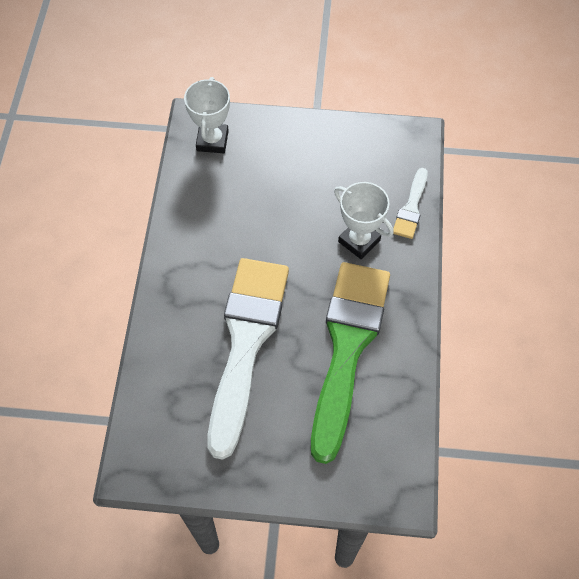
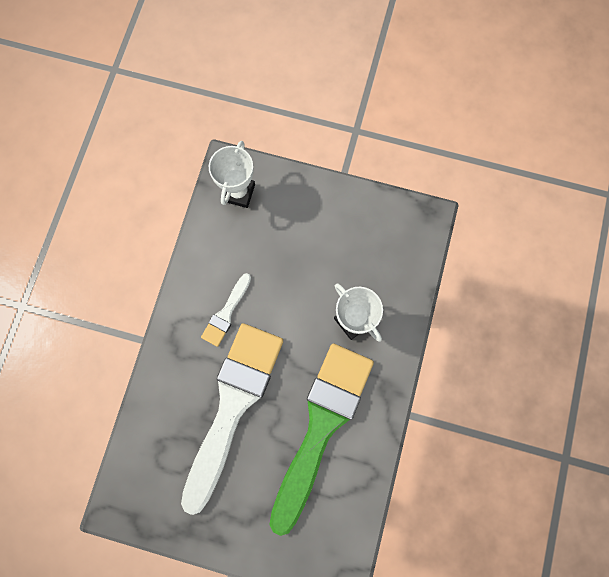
camera: 10 degrees right, 15 degrees up
white brush [393,168,427,239] -> white brush moved to [201,273,251,347]

